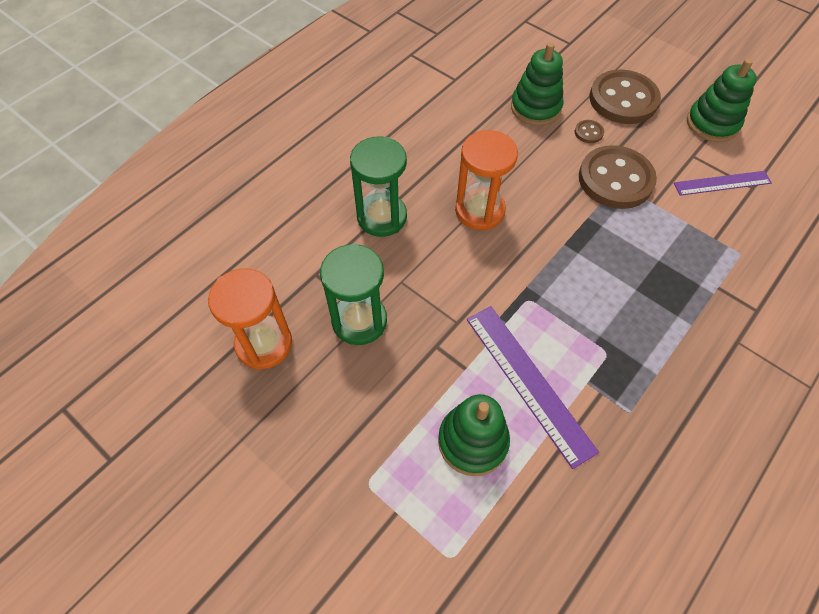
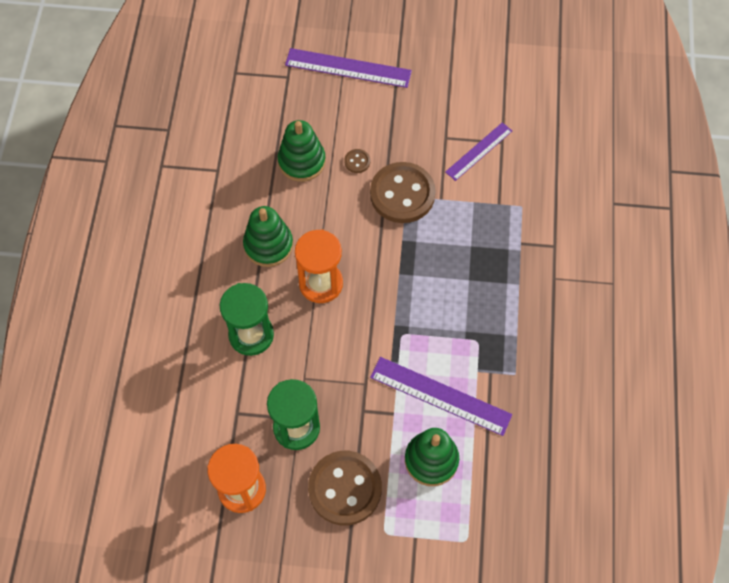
camera: 35 degrees left, 5 degrees up
brown button [589,69,661,124] -> brown button moved to [308,451,382,525]
green stacking toy [687,59,757,142] -> green stacking toy moved to [243,206,293,267]
none -> purple ruler [285,48,412,88]

